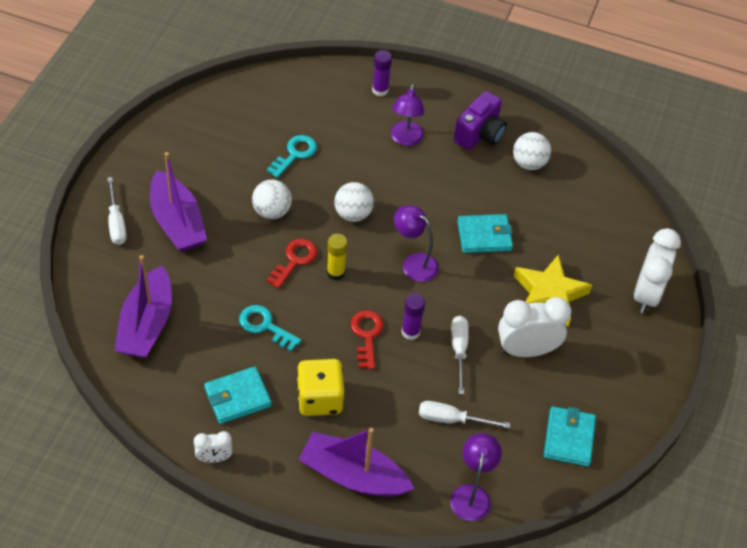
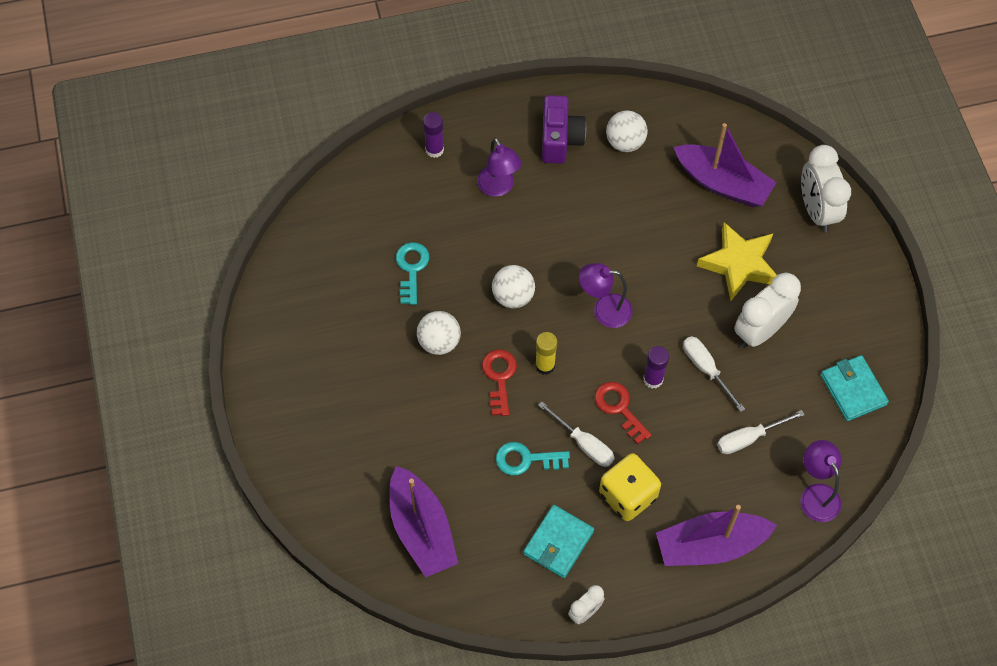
camera: 30 degrees left, 10 degrees up
white screwdriver [107,177,127,245] -> white screwdriver moved to [538,401,615,467]
purple boat [150,152,207,252] -> purple boat moved to [674,123,777,207]
turquoise wallet [457,214,513,253] -> none

